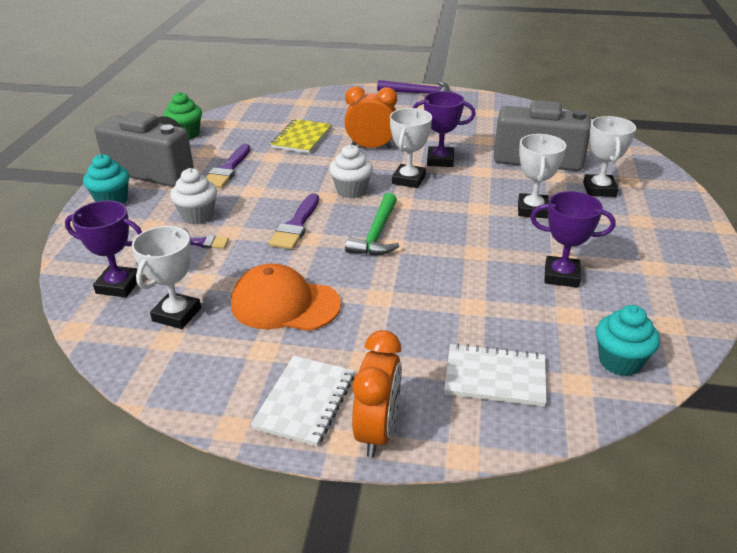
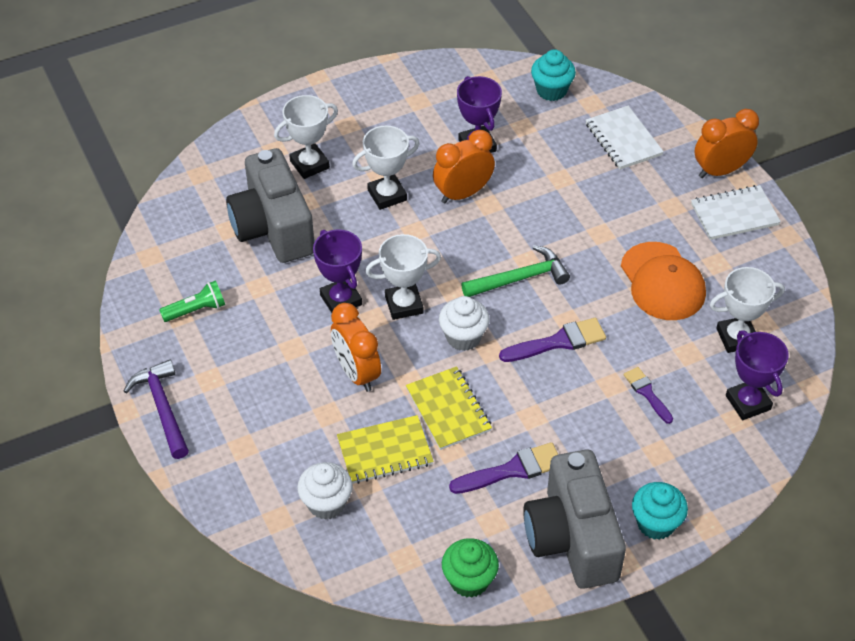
camera: 125 degrees left, 15 degrees up
white cupcake [170,168,217,225] -> white cupcake moved to [297,462,353,520]
none -> green flashlight [159,281,225,322]
none -> yellow notebook [406,366,492,450]
none -> orange clock [433,130,495,203]

